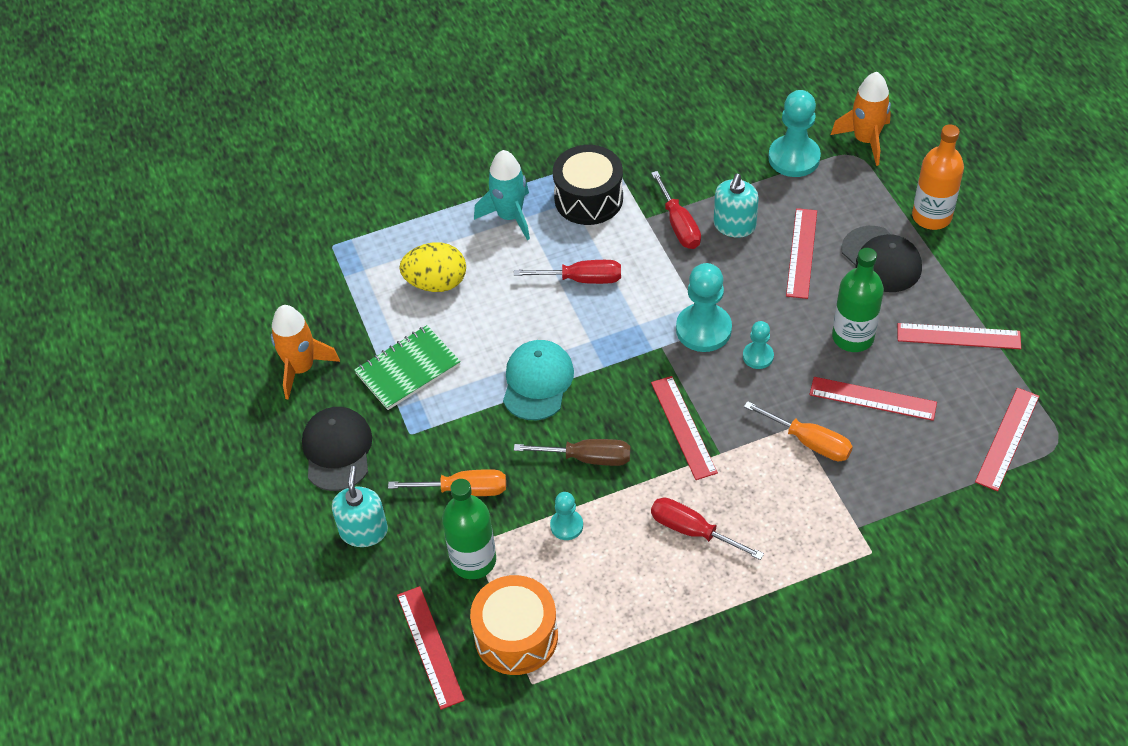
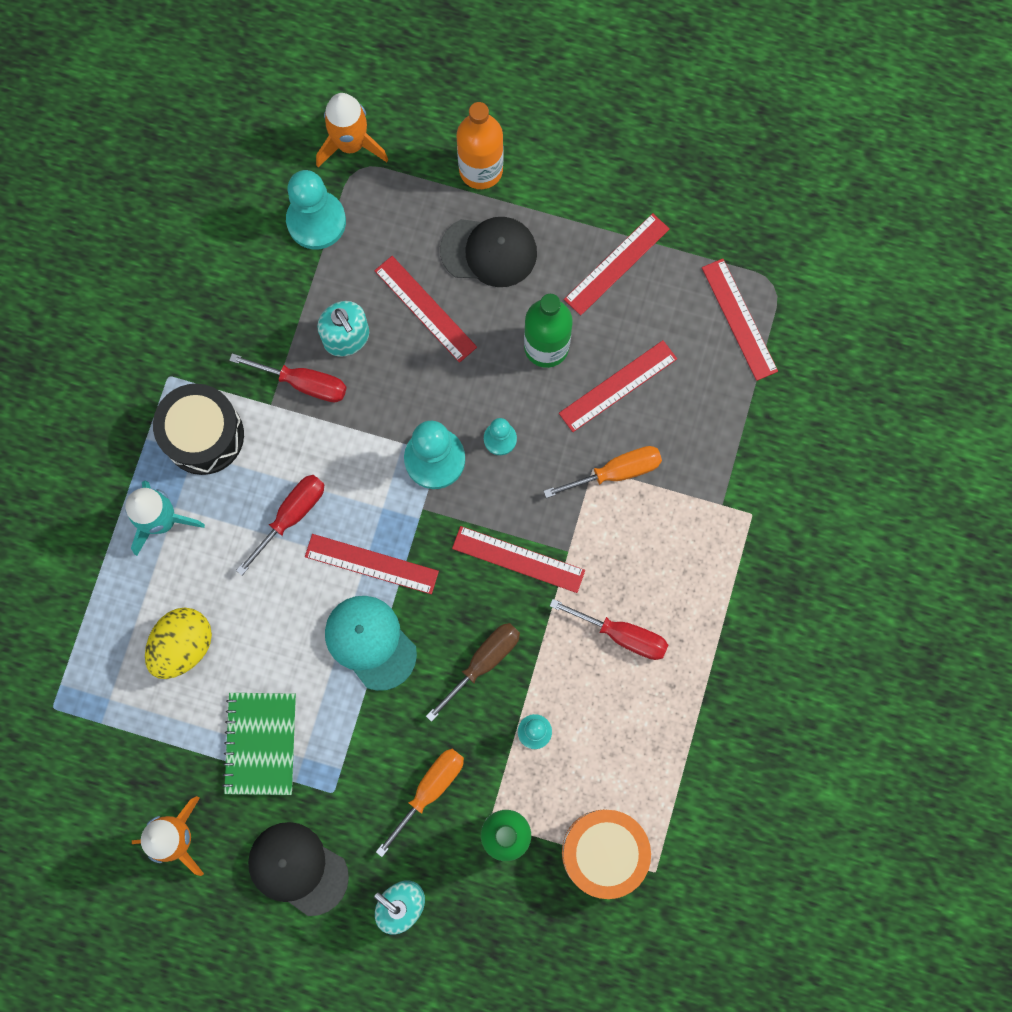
camera: 55 degrees left, 25 degrees up
red ruler [397,586,465,710] -> red ruler moved to [305,534,439,594]
red screwdriver [651,497,764,560] -> red screwdriver turned 135 degrees counterclockwise [550,599,668,660]

